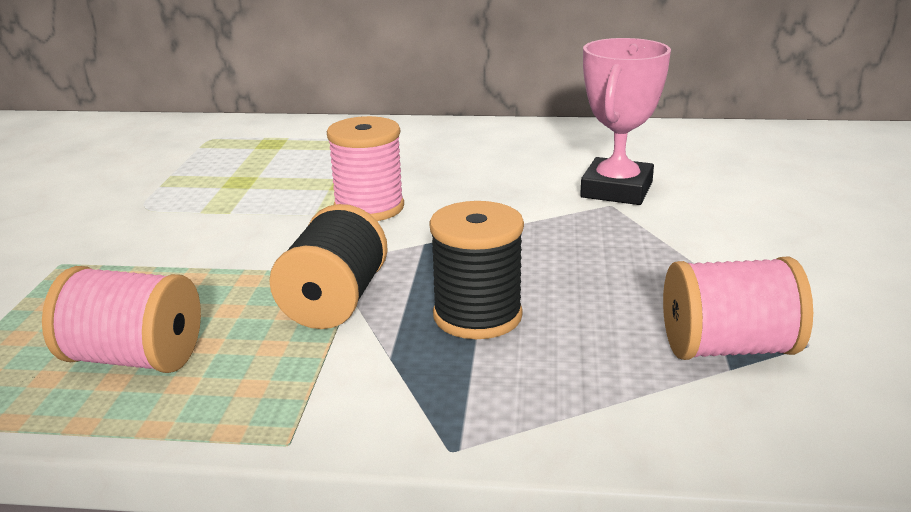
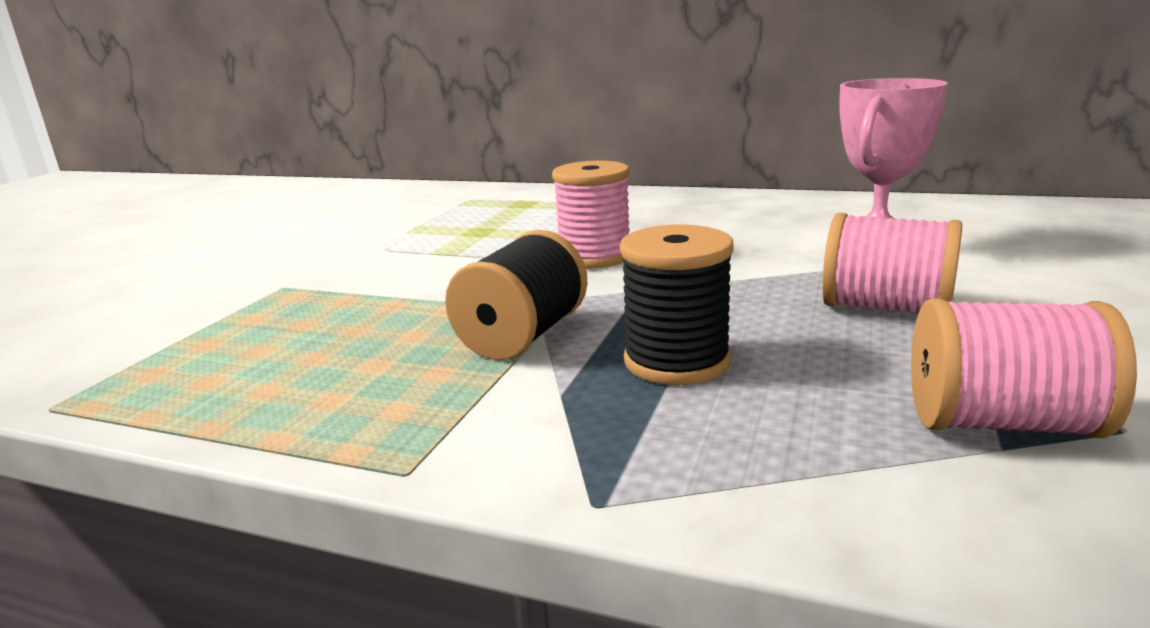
camera: 15 degrees right, 5 degrees down
pink spool [42,266,201,373] -> pink spool moved to [822,213,962,313]

